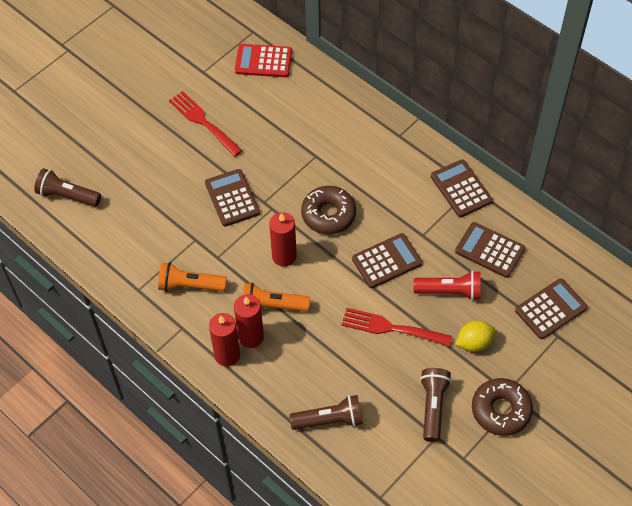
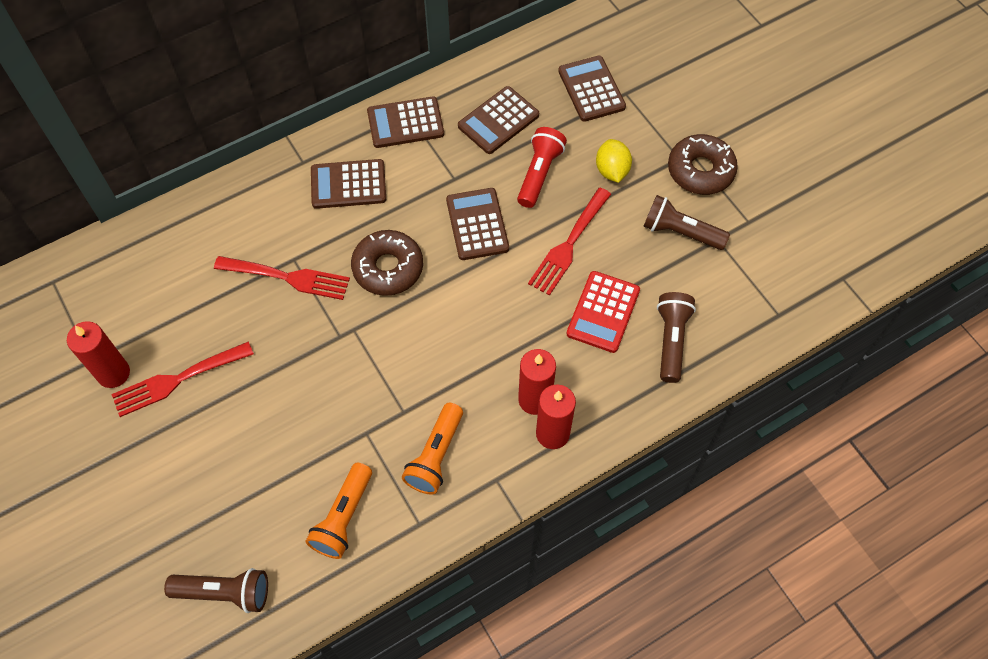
camera: 75 degrees left, 5 degrees up
brown flashlight [34,168,101,207] -> brown flashlight turned 120 degrees counterclockwise [164,568,268,613]
brown calculator [205,169,260,226] -> brown calculator moved to [311,159,386,209]
red calculator [235,44,292,77] -> red calculator moved to [566,271,640,353]
orange flashlight [243,282,310,312] -> orange flashlight moved to [306,463,372,559]
red candle [269,212,297,267] -> red candle moved to [67,321,130,388]
none -> red fork [214,256,350,300]

